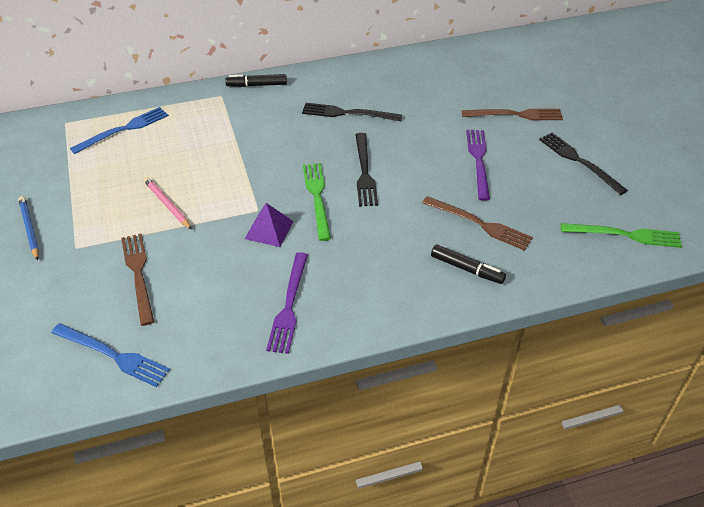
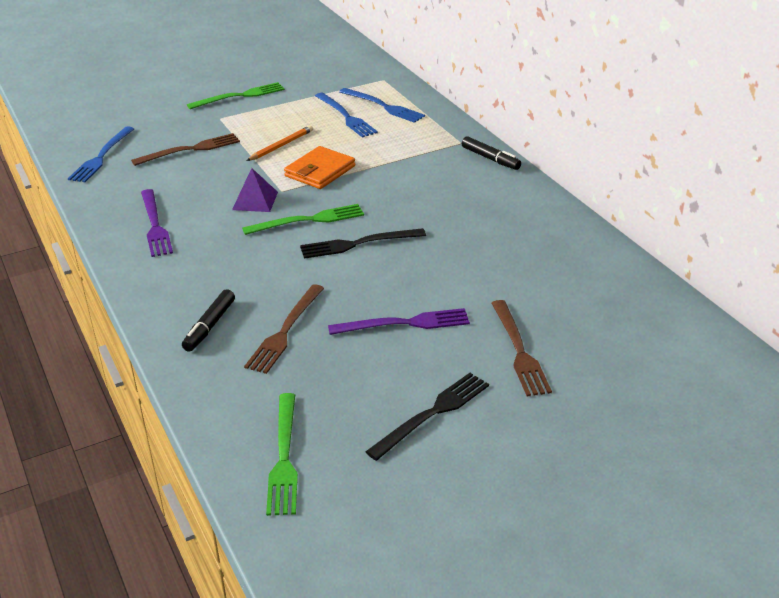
camera: 80 degrees right, 10 degrees down
blue pencil [19,196,39,261] -> green fork [187,82,285,109]
pink pencil [143,177,192,230] -> orange pencil [246,125,313,161]
black marker [225,74,287,87] -> black marker turned 150 degrees clockwise [462,136,521,170]
purple fork [266,252,308,354] -> purple fork turned 105 degrees counterclockwise [141,189,173,257]
black fork [302,103,402,121] -> none
none -> orange wallet [284,146,355,189]
none -> blue fork [315,93,378,138]

